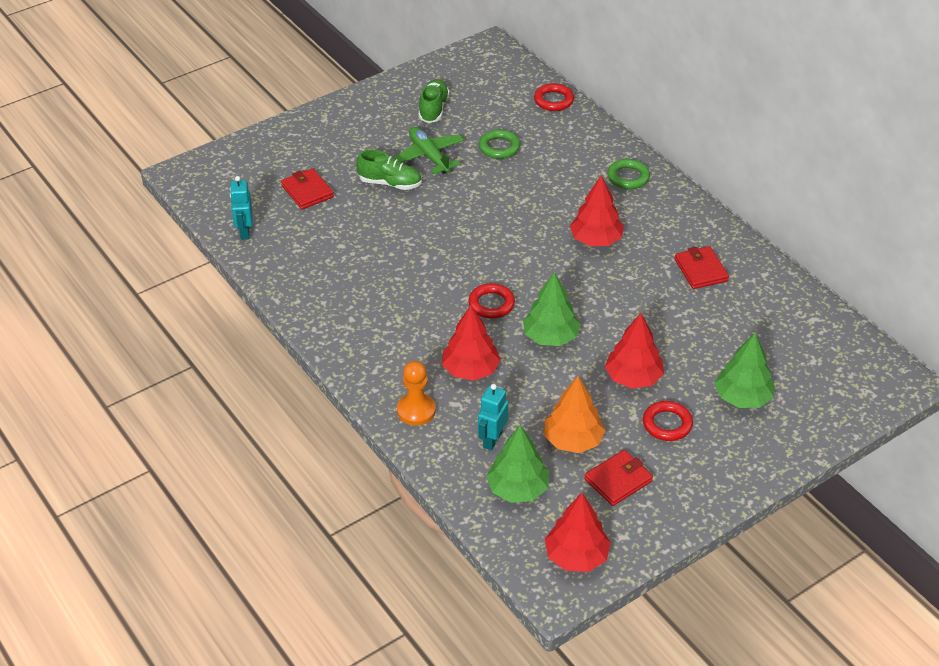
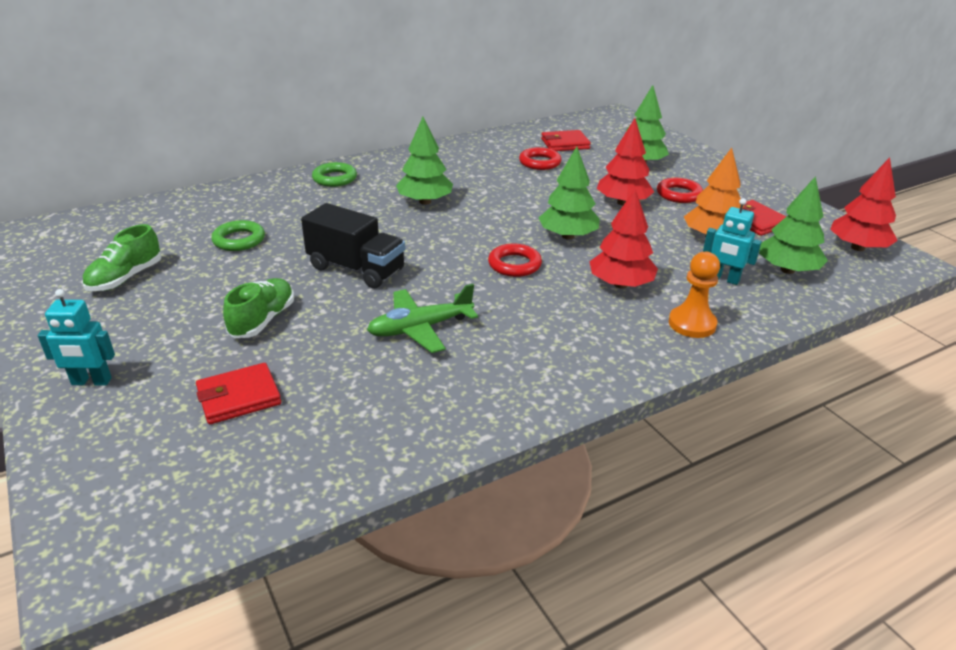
camera: 85 degrees left, 10 degrees down
turquoise robot [230,176,252,240] -> turquoise robot moved to [38,289,115,386]
green plane [394,127,464,174] -> green plane moved to [367,284,478,353]
green shoe [419,79,450,123] -> green shoe turned 75 degrees counterclockwise [82,224,161,291]
red ring [534,83,574,111] -> red ring moved to [519,147,561,170]
red tree [570,175,624,246] -> green tree [396,117,453,205]
red wallet [675,246,729,289] -> red wallet moved to [541,130,591,151]
none -> black truck [301,203,405,288]

